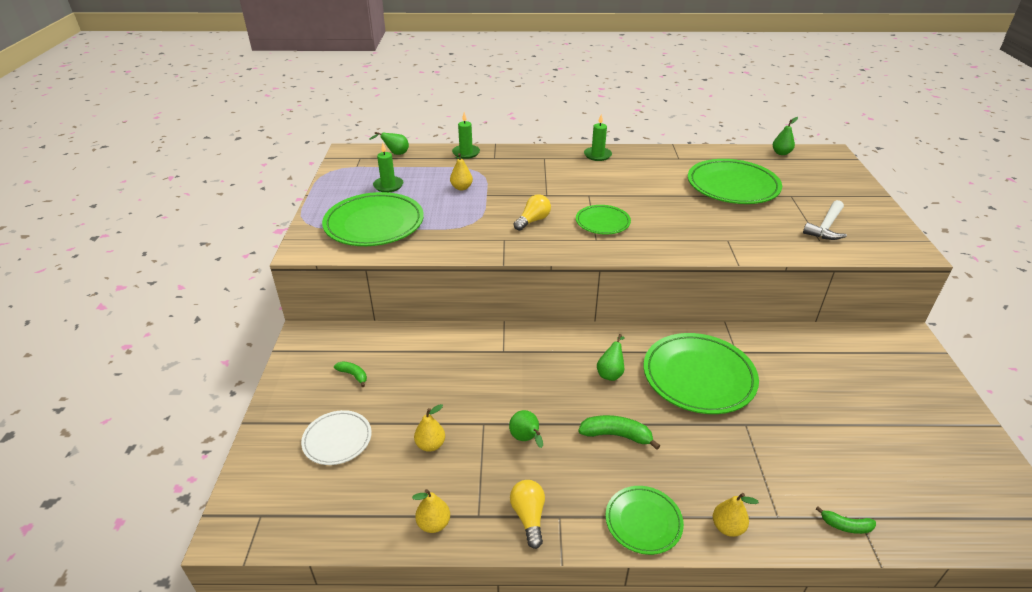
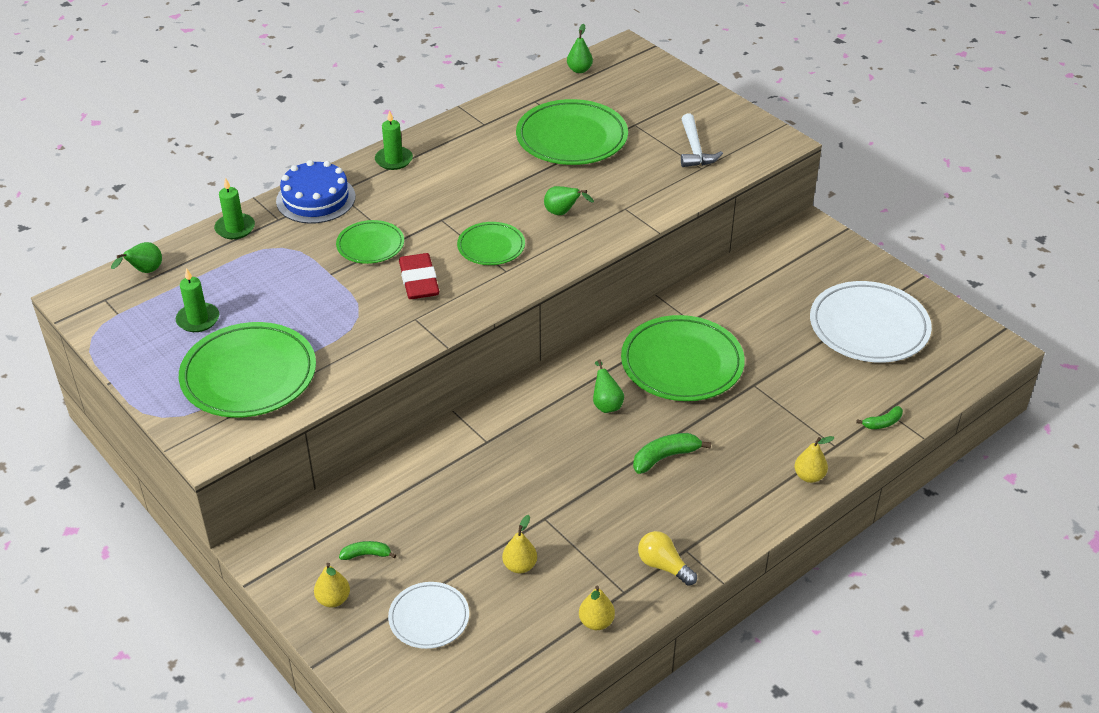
camera: 40 degrees left, 5 degrees up
yellow pear [450,153,473,190] -> yellow pear moved to [314,563,350,607]
green pear [509,410,543,448] -> green pear moved to [544,186,594,215]
yellow light bulb [514,195,551,231] -> red eraser [399,253,439,299]
green plate [606,486,684,555] -> green plate moved to [336,220,404,264]
none -> blue cake [276,160,356,224]
none -> white plate [810,281,932,362]

